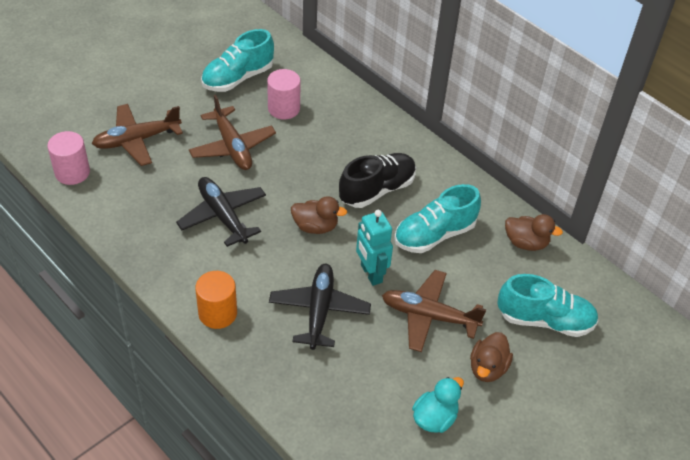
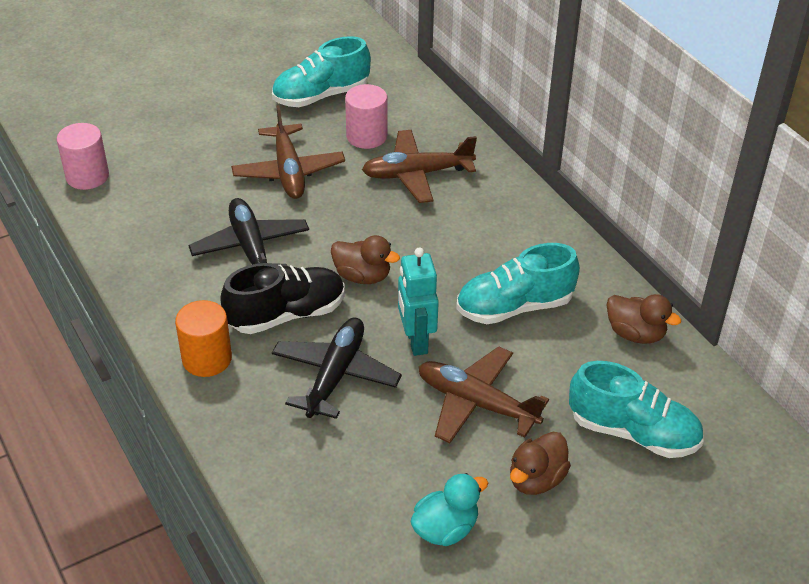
camera: 15 degrees right, 5 degrees down
brown plane [92,104,183,166] -> brown plane moved to [362,130,477,203]
black shoe [339,153,416,208] -> black shoe moved to [220,263,345,334]

